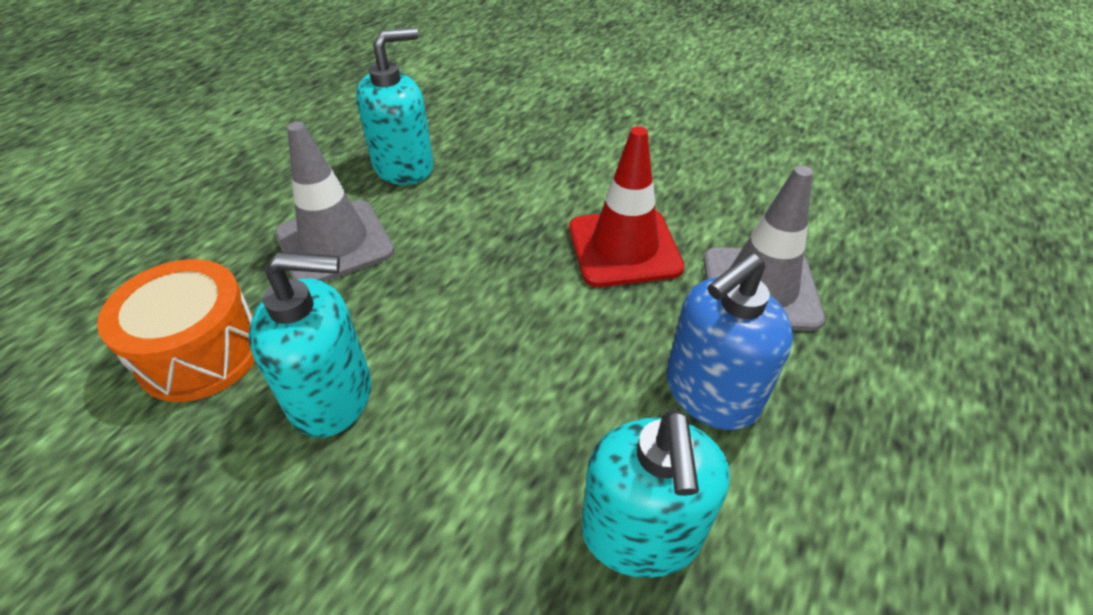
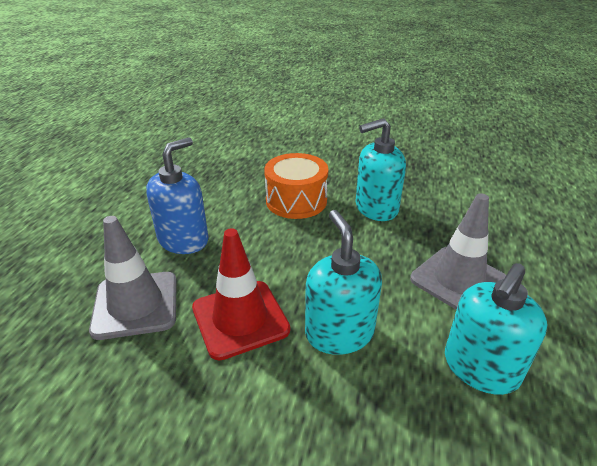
camera: 165 degrees right, 10 degrees down
orange drum [97,259,255,402] -> orange drum moved to [264,153,329,219]
turquoise soap dispenser [582,409,730,578] -> turquoise soap dispenser moved to [305,210,382,355]

